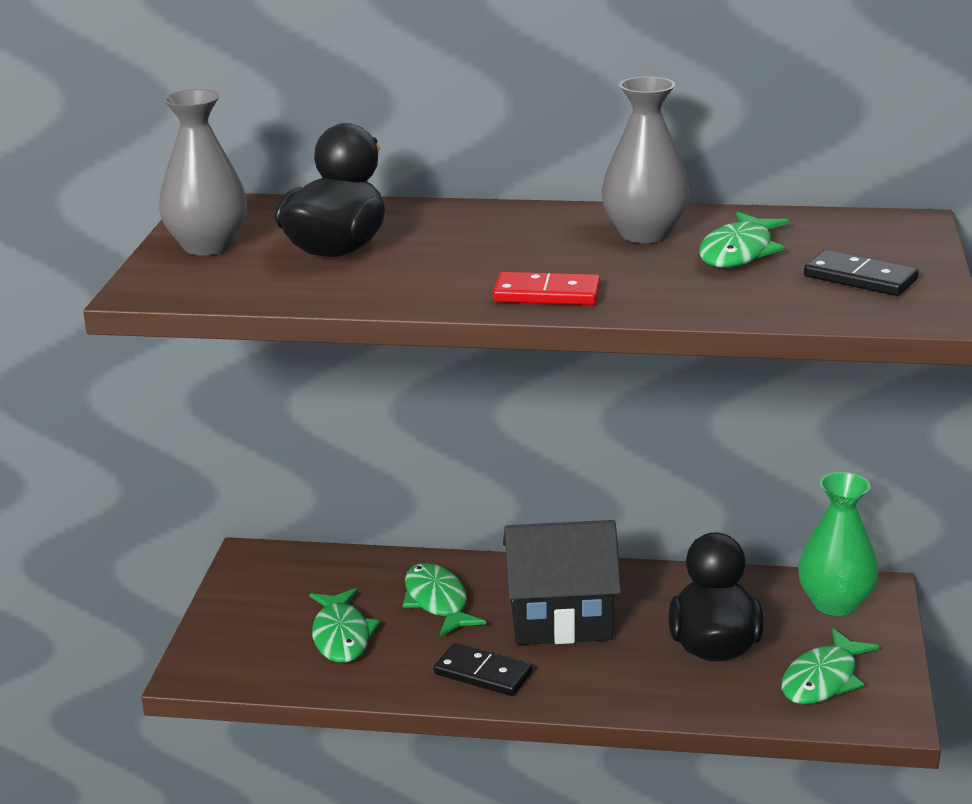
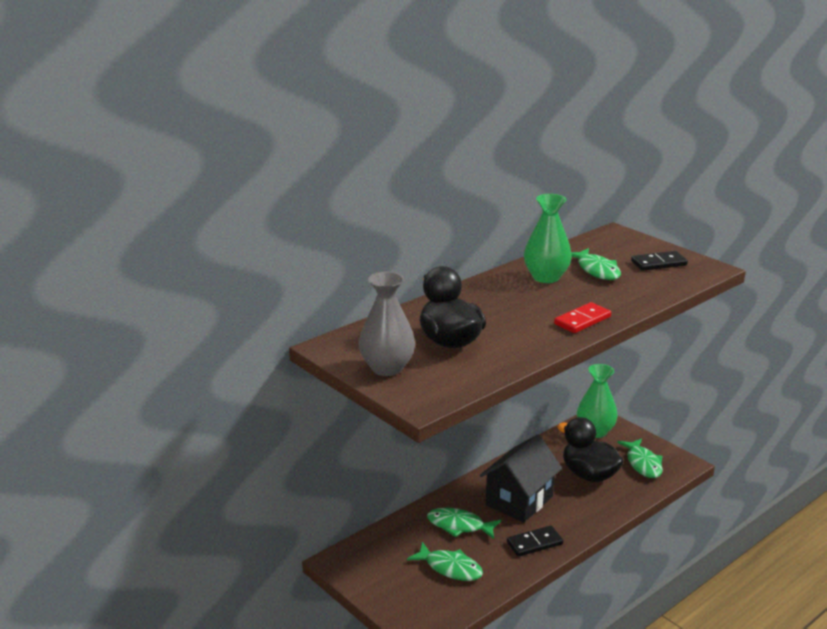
camera: 50 degrees left, 0 degrees up
grey vase [602,76,690,243] -> green vase [524,194,572,283]

